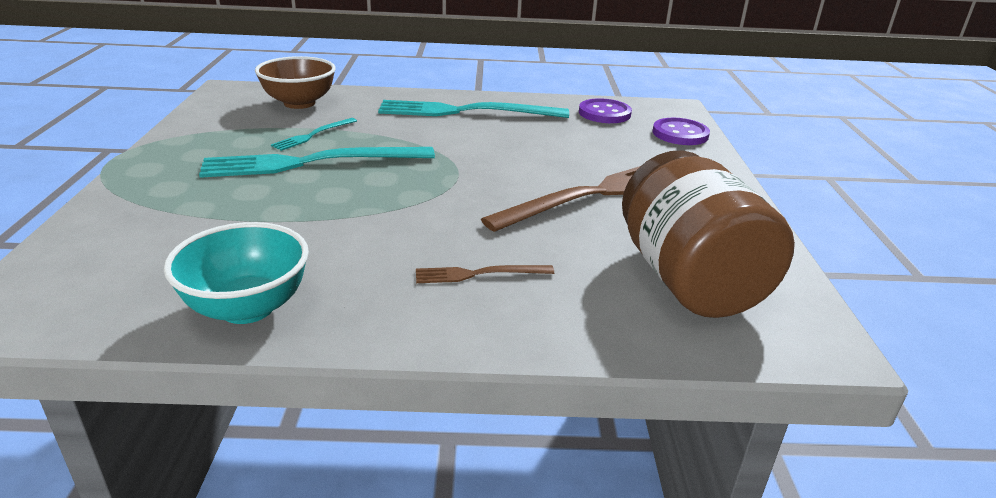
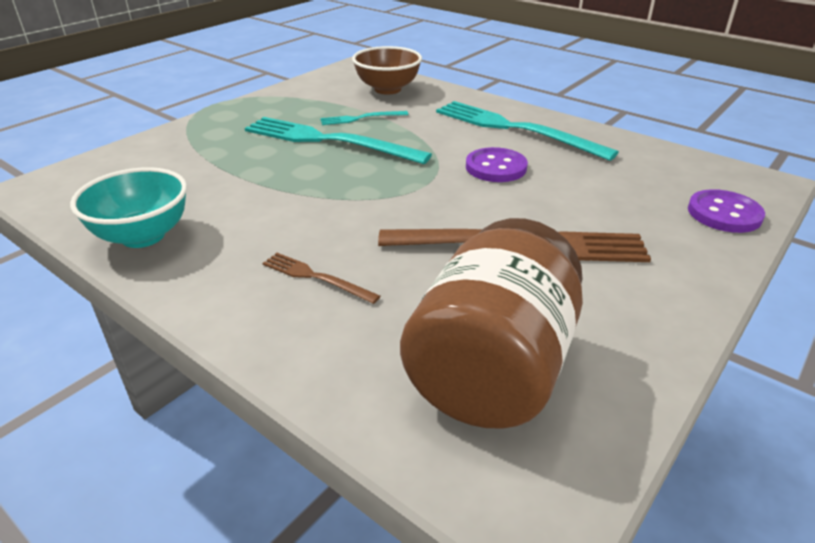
camera: 40 degrees right, 5 degrees up
purple button [579,98,632,123] -> purple button moved to [466,147,528,182]

